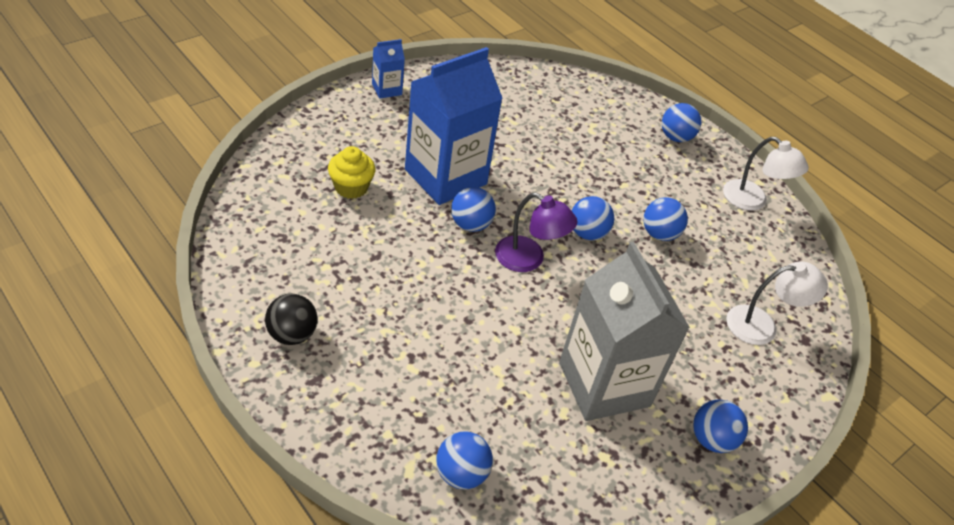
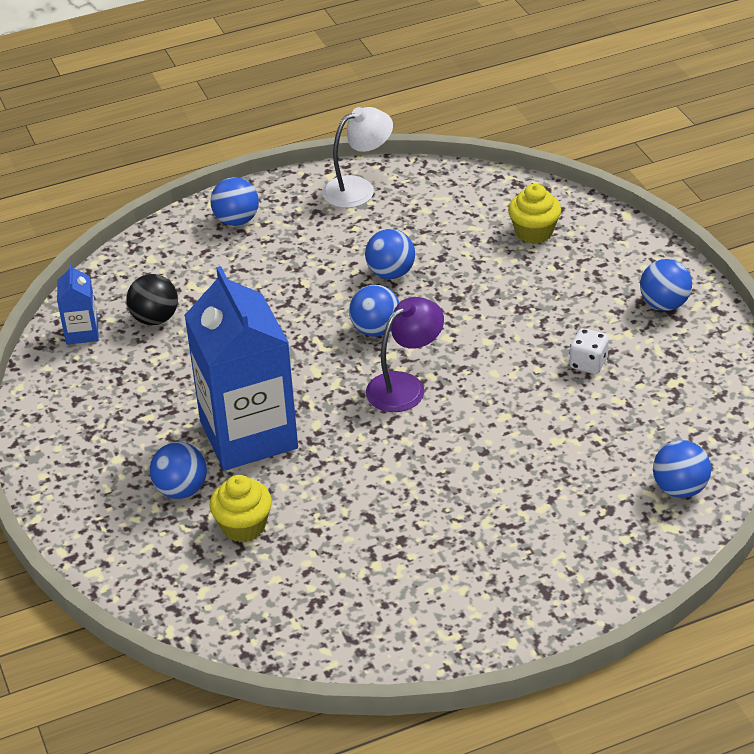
camera: 65 degrees left, 5 degrees down
black ball [265,294,318,345] -> black ball moved to [126,274,178,325]
blue carton [372,39,405,99] -> blue carton moved to [57,263,98,345]
blue ball [451,187,496,232] -> blue ball moved to [150,442,207,499]
grey carton [559,242,690,421] -> white dice [569,328,609,374]
white lamp [726,262,828,345] -> yellow cupcake [508,184,561,244]

